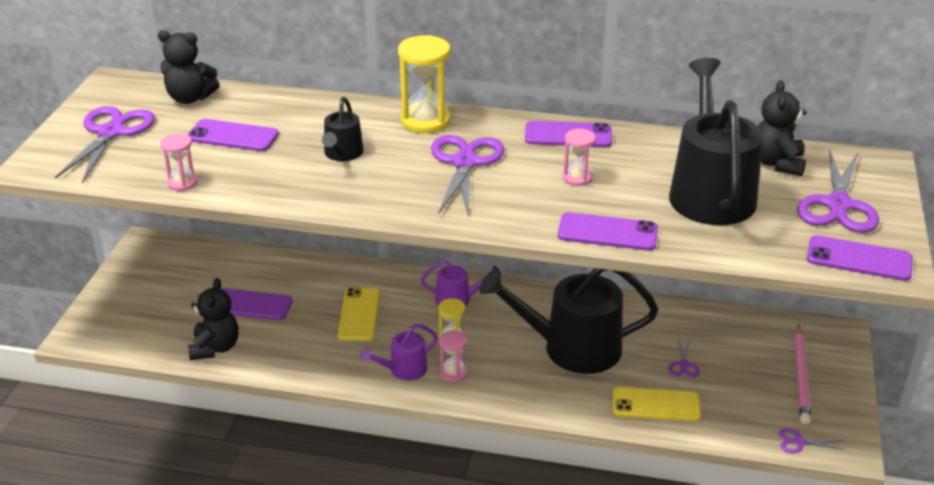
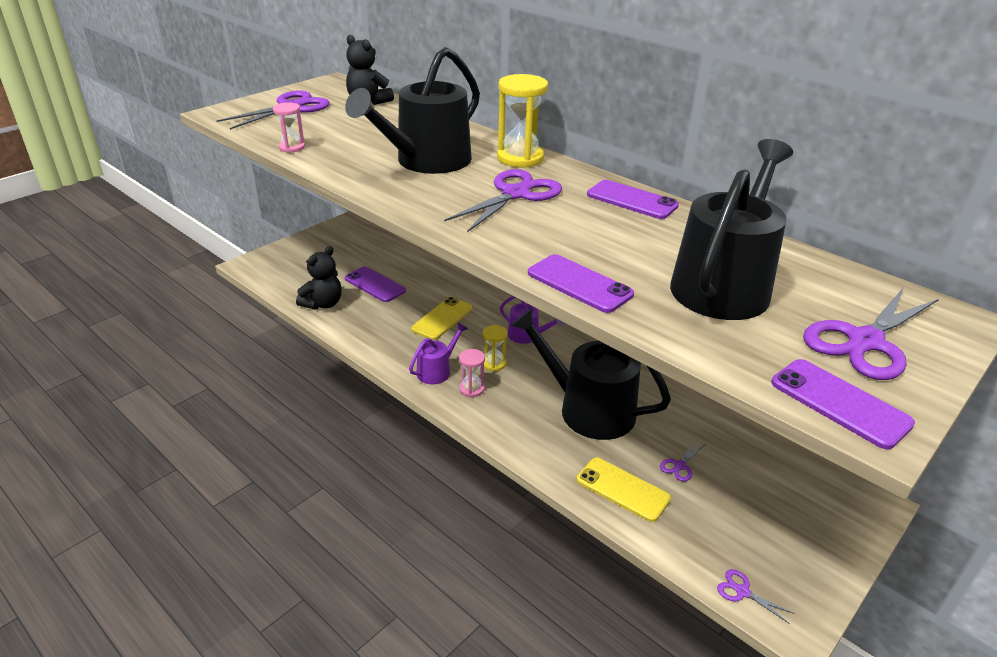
camera: 30 degrees right, 0 degrees up
purple phone [187,119,279,151] -> none
black watering can [322,97,364,161] -> black watering can [345,47,480,174], size x2.08
purple watering can [361,324,438,380] -> purple watering can turned 135 degrees clockwise [409,323,468,384]
pink hourglass [563,129,596,186] -> none
black teddy bear [758,81,807,176] -> none
pink pencil [794,325,811,424] -> none

